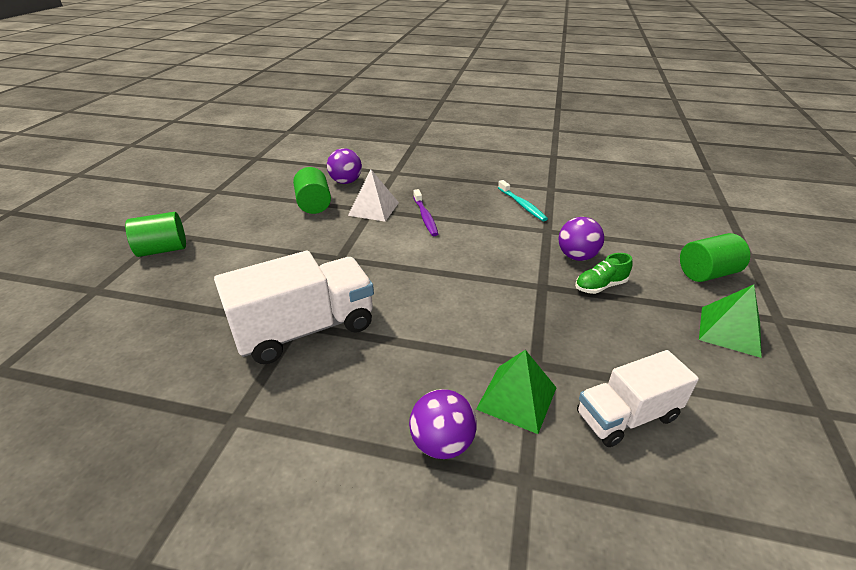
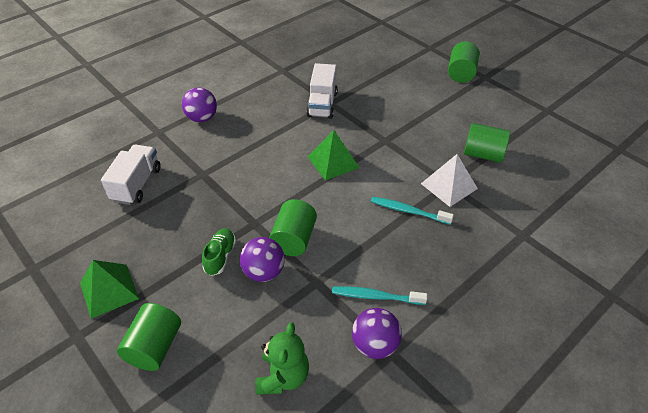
camera: 125 degrees right, 10 degrees up
white truck [214,251,374,364] -> white truck [306,63,337,119], size x0.64
purple ball [327,148,362,184] -> purple ball moved to [352,308,402,359]
purple toothbrush [413,189,438,236] -> turquoise toothbrush [371,197,454,225]
green pyramid [476,350,557,434] -> green pyramid moved to [308,130,359,181]
none -> green teddy bear [255,322,309,395]
none -> green cylinder [269,199,317,256]

